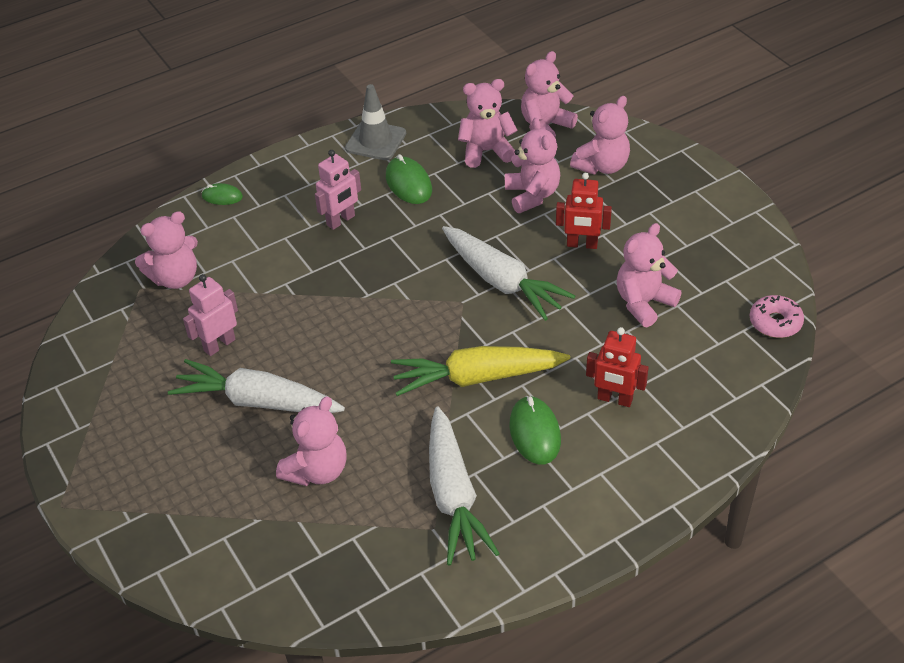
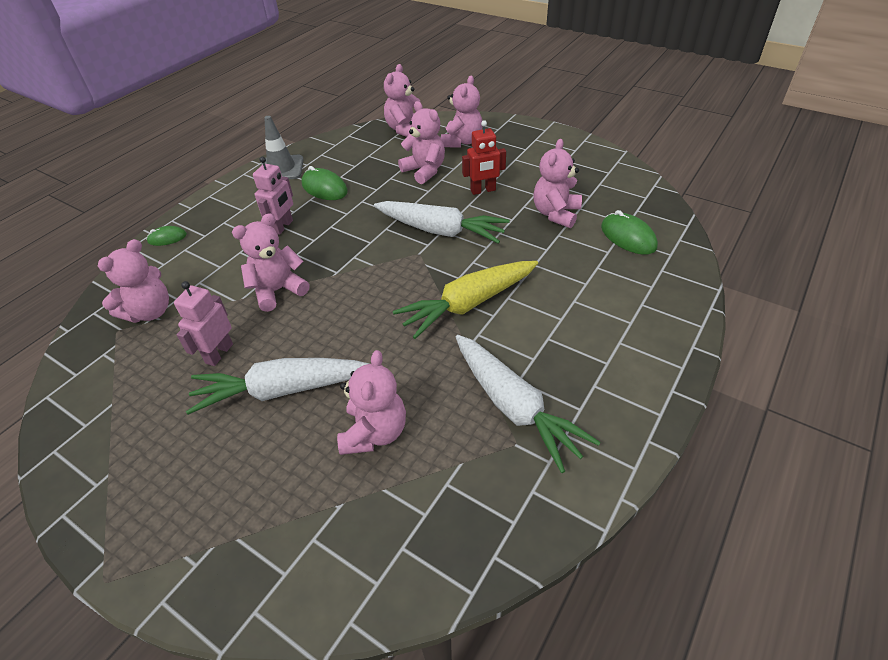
camera: 25 degrees left, 0 degrees up
pink teddy bear [458,79,518,168] -> pink teddy bear moved to [232,214,309,312]
green mouse [509,396,561,464] -> green mouse moved to [601,210,658,255]
red robot [586,327,649,407] -> none
pink donut [750,295,804,338] -> none

